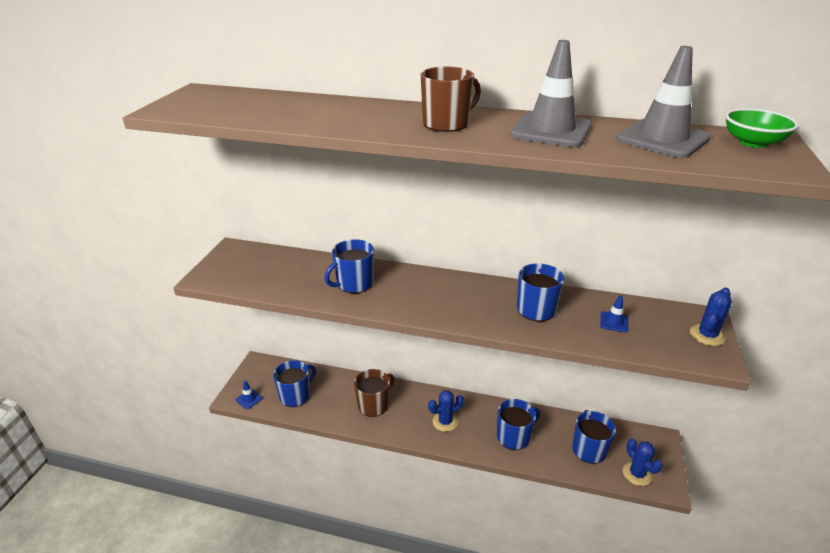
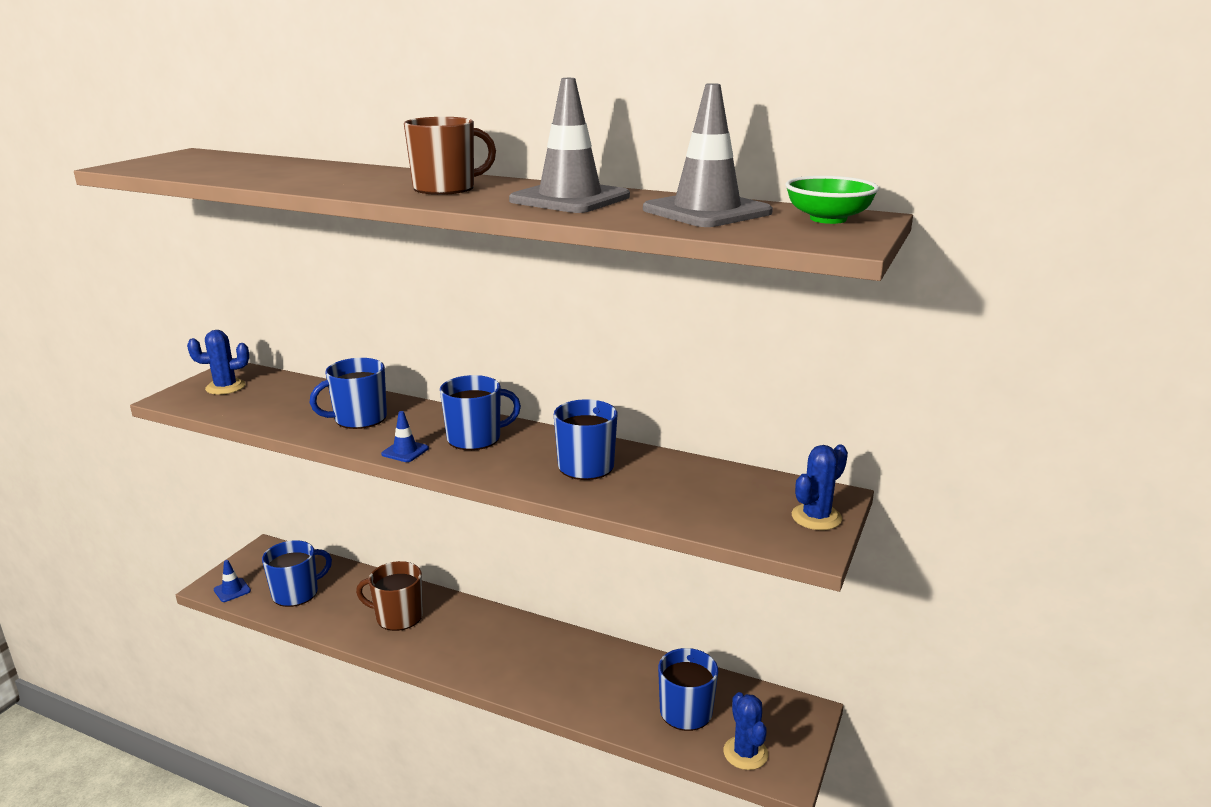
camera: 10 degrees right, 10 degrees down
brown mug [354,369,395,417] -> brown mug turned 135 degrees counterclockwise [356,561,423,631]
blue cactus [428,390,464,432] -> blue cactus moved to [187,330,249,395]
blue mug [497,399,540,450] -> blue mug moved to [440,375,521,450]
blue traffic cone [600,295,628,332] -> blue traffic cone moved to [381,411,429,462]

